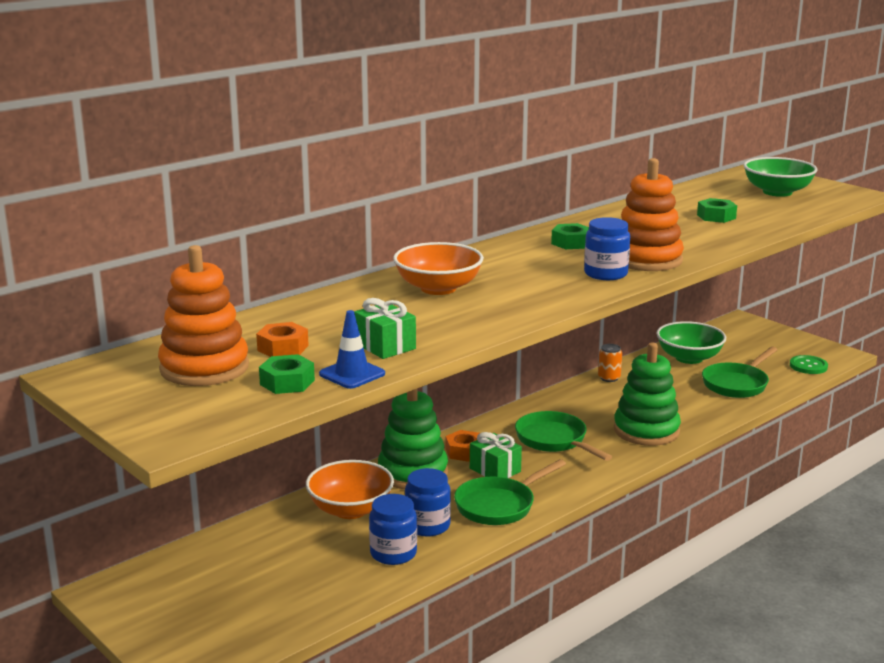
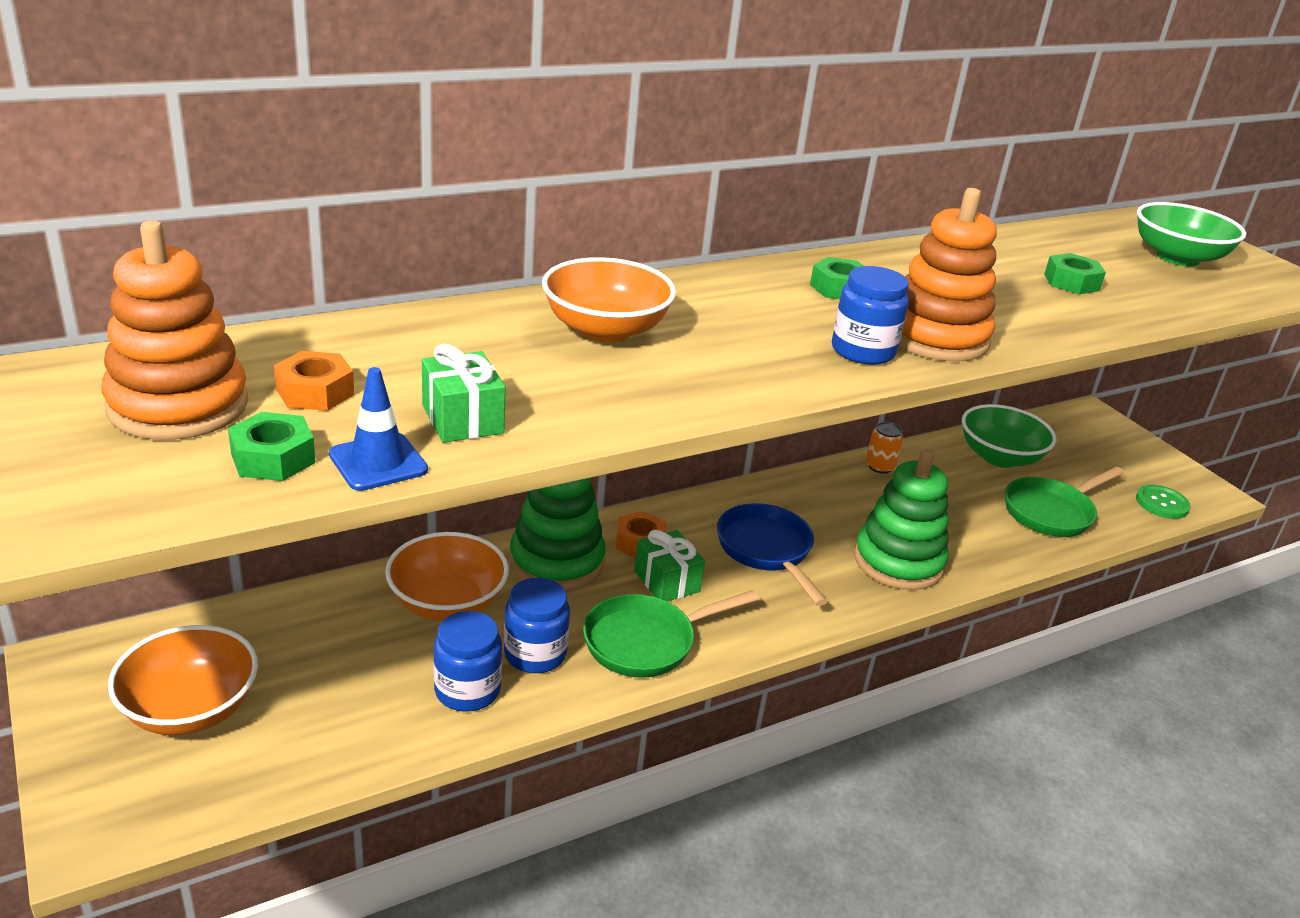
camera: 10 degrees right, 10 degrees up
green pan [515,411,612,461] -> blue pan [717,503,828,606]
none -> orange bowl [108,625,258,735]

